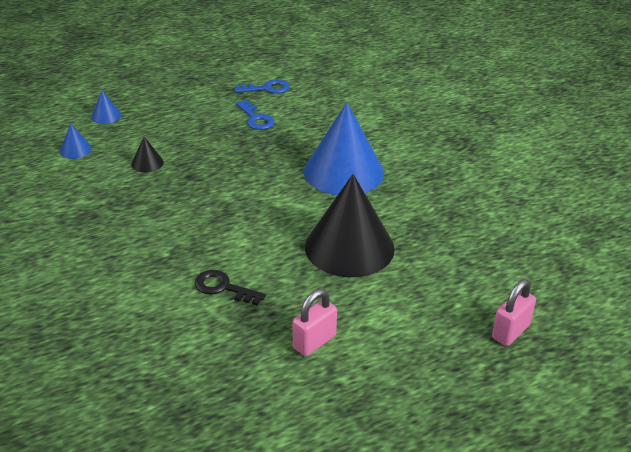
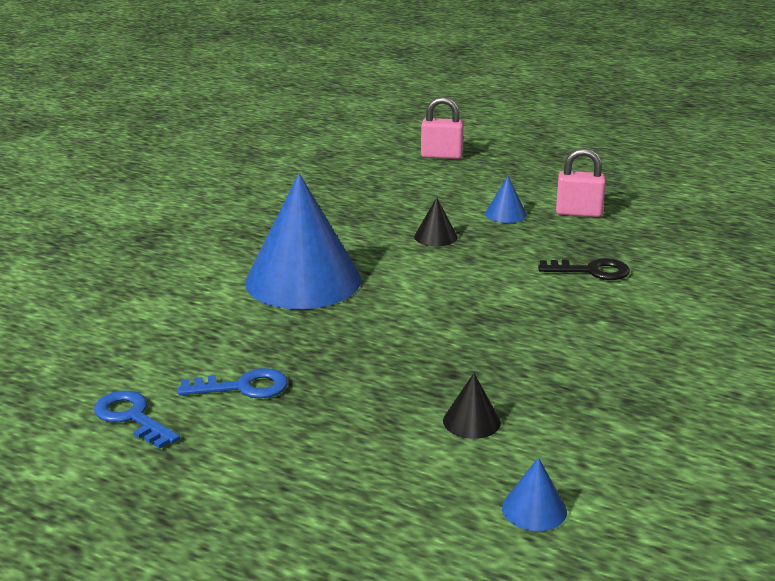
camera: 125 degrees left, 10 degrees down
blue cone [91,90,121,124] -> blue cone moved to [485,176,527,223]
black key [194,270,266,306] -> black key turned 75 degrees counterclockwise [538,258,630,280]
blue key [236,100,275,130] -> blue key turned 60 degrees clockwise [178,368,288,398]
black cone [305,174,395,277] -> black cone [414,197,458,246], size x0.40

